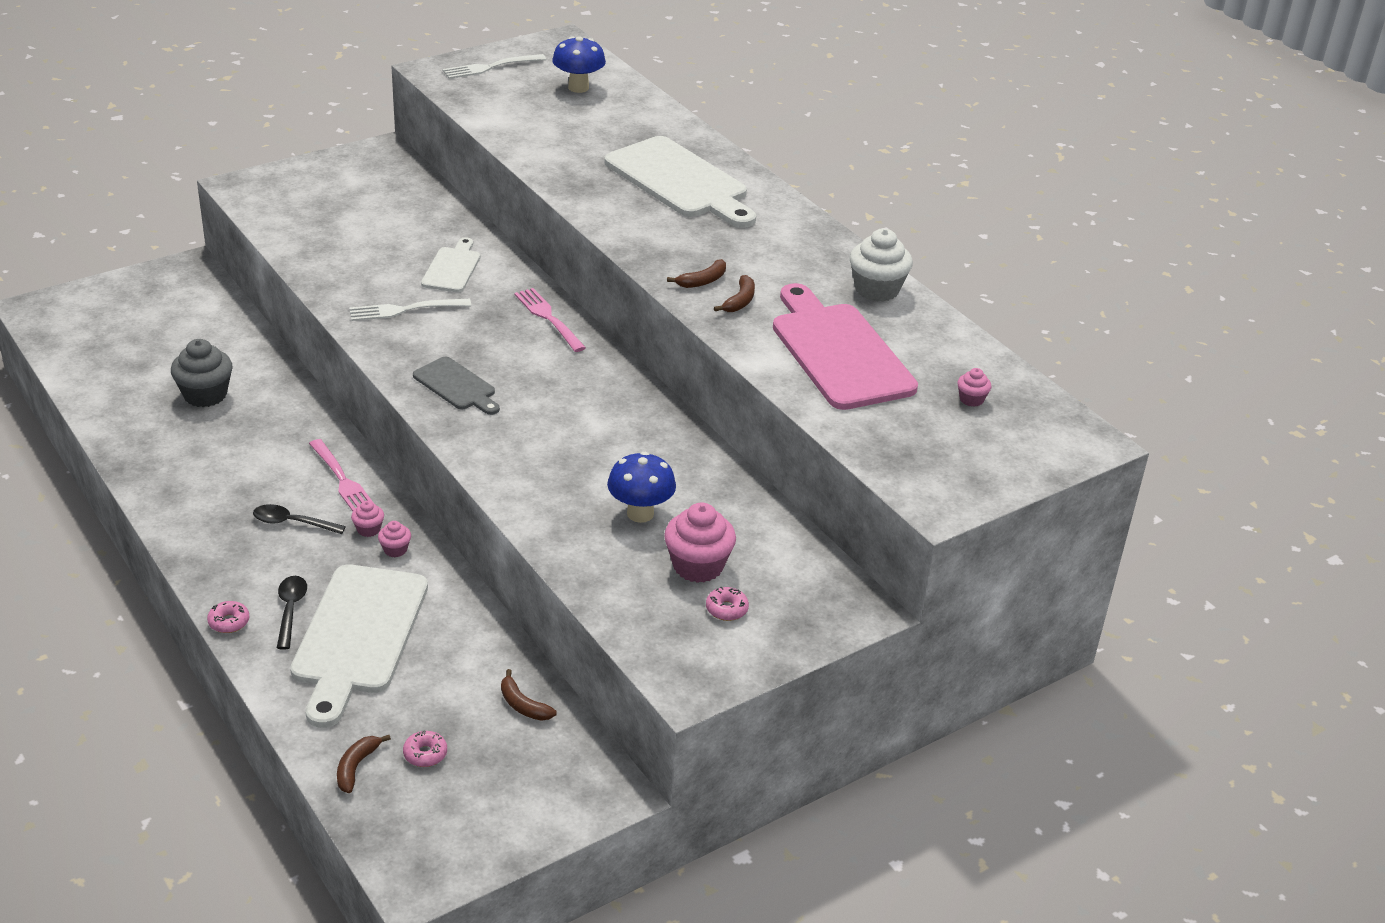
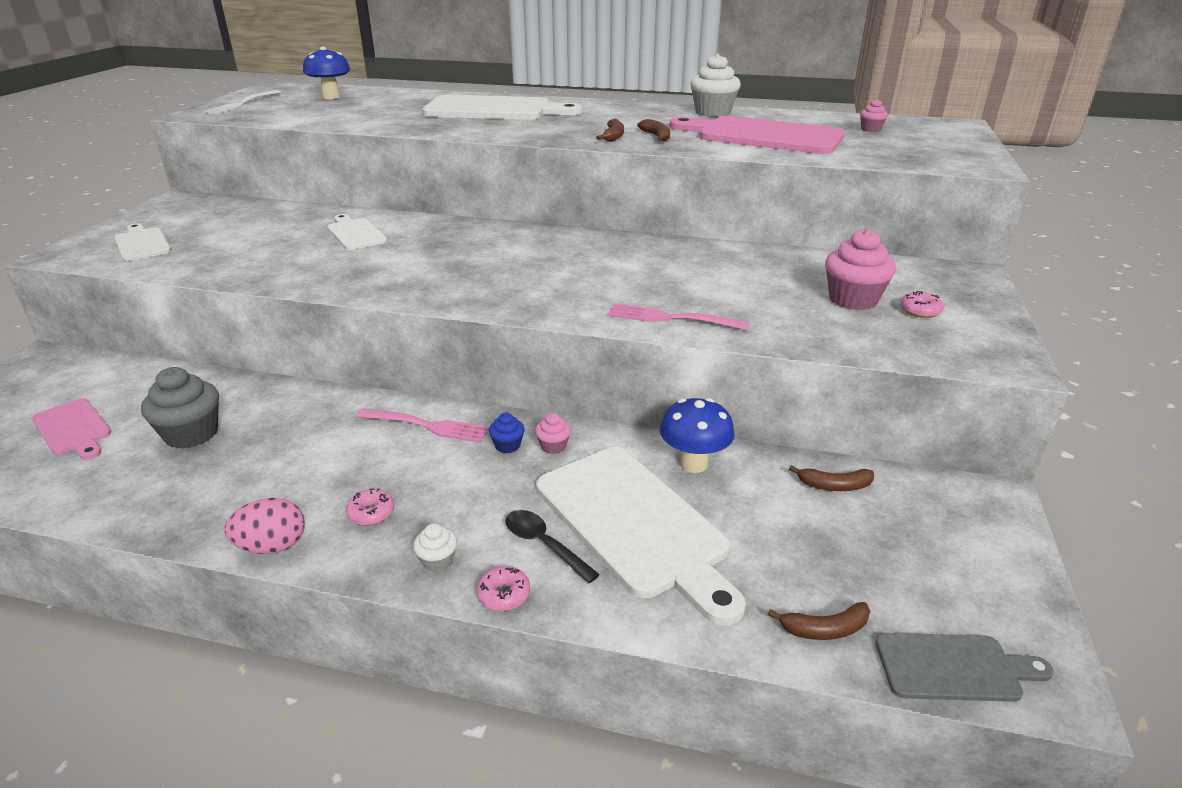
camera: 40 degrees left, 5 degrees down
black spoon [253,504,346,534] -> none
brown banana [337,735,391,793] -> brown banana turned 75 degrees counterclockwise [768,602,870,640]
white fork [349,299,471,321] -> none
pink cupcake [351,501,384,537] -> blue cupcake [489,413,525,453]
pink donut [403,730,447,767] -> pink donut moved to [346,488,394,526]
grey cutting board [413,357,500,415] -> grey cutting board moved to [875,633,1054,702]
pink fork [514,288,586,352] -> pink fork moved to [608,304,749,330]
blue mushroom [607,452,676,523] -> blue mushroom moved to [660,398,735,473]
none -> pink cutting board [32,398,111,460]
none -> white cutting board [114,223,171,261]
none -> pink egg [224,498,305,554]
none -> white cupcake [413,523,457,572]

